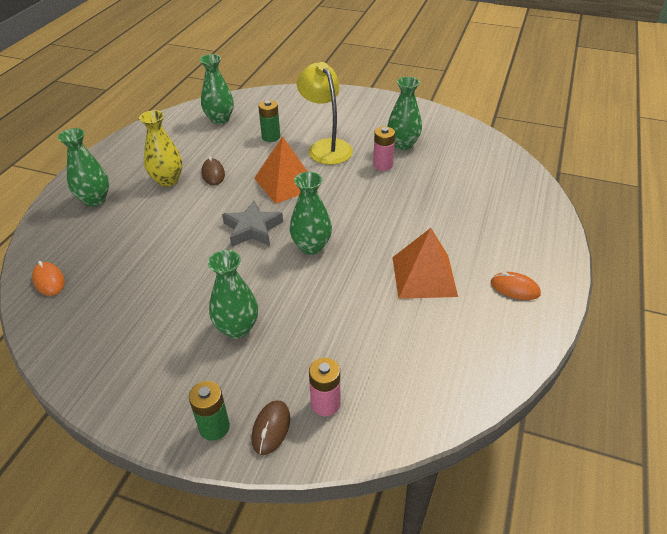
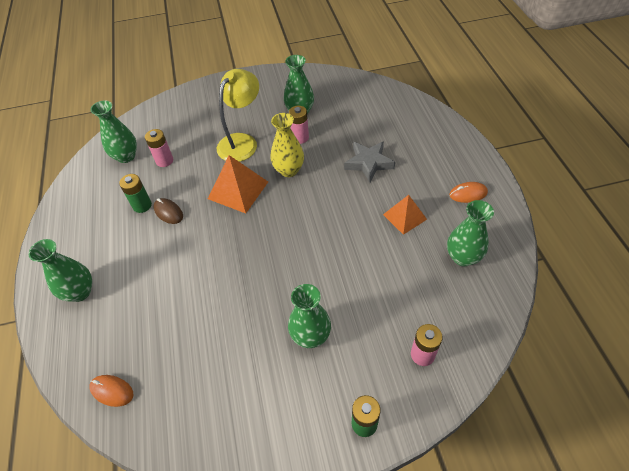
camera: 30 degrees left, 10 degrees up
yellow vase [139,110,182,187] -> yellow vase moved to [270,113,304,177]
grey star [222,200,283,247] -> grey star moved to [344,141,395,182]
brown mouse [252,401,290,455] -> none
green battery [258,100,280,142] -> green battery moved to [119,174,152,213]
green vase [289,172,332,255] -> green vase moved to [447,200,494,266]
yellow lamp [297,62,353,165] -> yellow lamp turned 90 degrees clockwise [217,69,259,162]
orange pyramid [393,228,458,299] -> orange pyramid [383,195,427,235], size x0.66
none -> pink battery [145,129,173,167]

